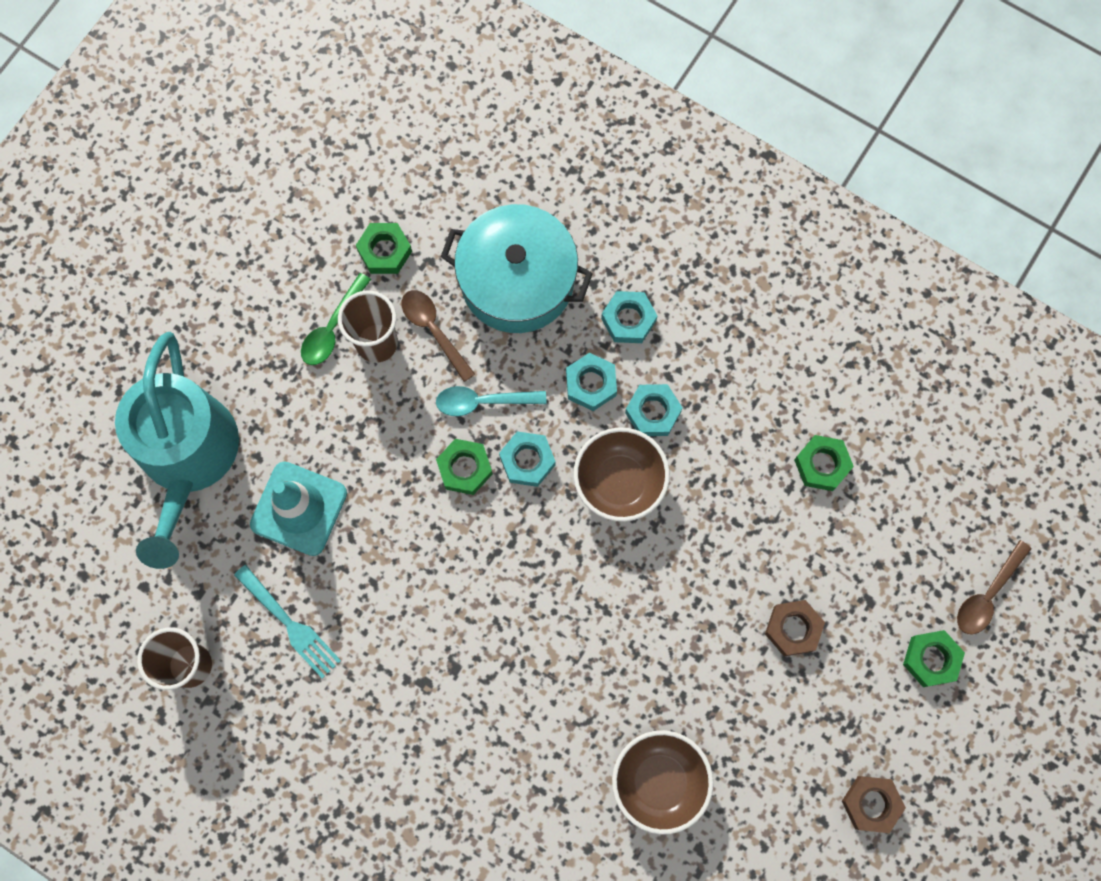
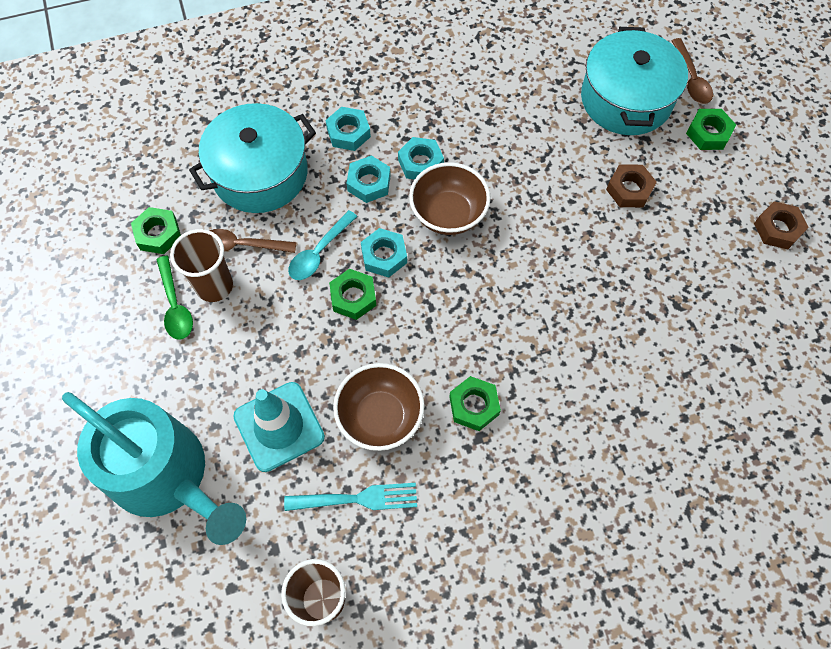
camera: 50 degrees left, 10 degrees down
brown bowl [612,730,713,835] -> brown bowl moved to [333,363,425,451]
green nut [794,435,854,491] -> green nut moved to [449,376,501,431]
none -> turquoise pot [581,27,688,135]

